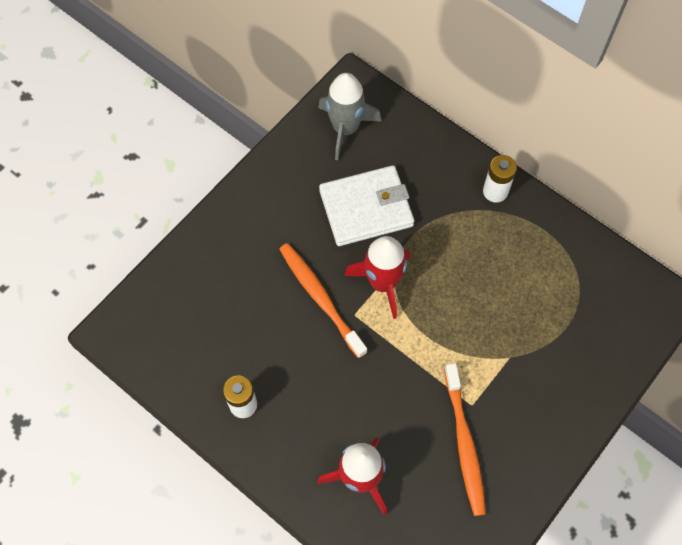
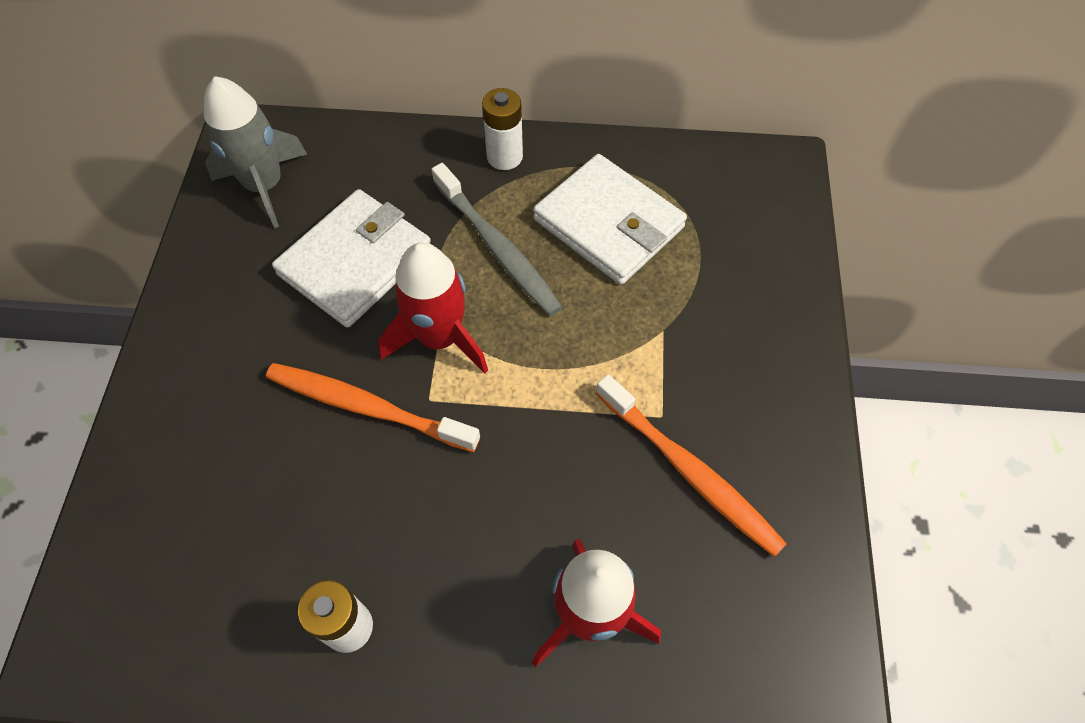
camera: 35 degrees left, 5 degrees down
none -> grey toothbrush [431,163,563,316]
none -> white wallet [533,154,687,285]

